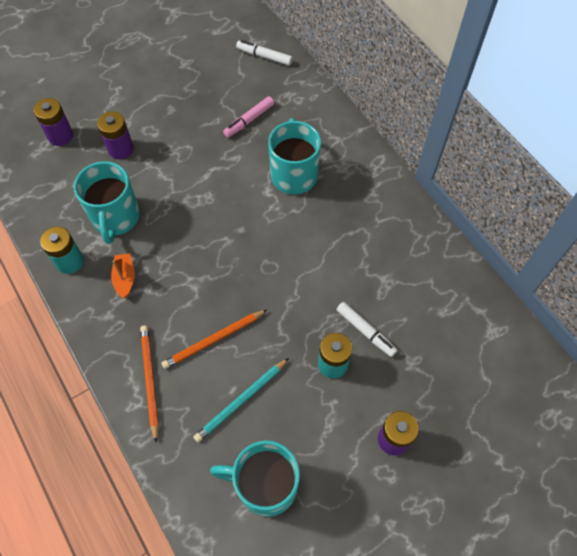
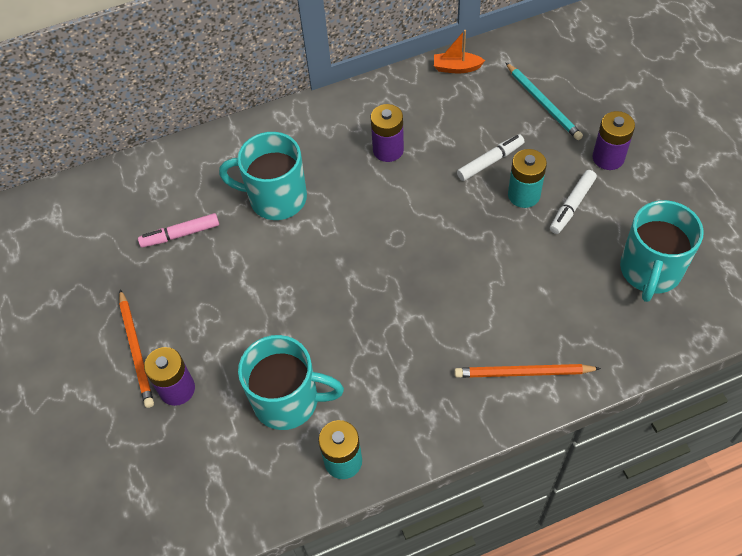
camera: 75 degrees left, 5 degrees down
purple battery [34,98,73,146] -> purple battery moved to [371,104,404,162]
orange boat [111,254,135,299] -> orange boat moved to [434,30,485,74]
orange pencil [161,309,268,369] -> orange pencil moved to [119,289,154,408]
turquoise pencil [194,358,289,442] -> turquoise pencil moved to [506,63,583,140]
pink marker [223,96,274,138] -> pink marker turned 105 degrees clockwise [138,213,219,248]
white marker [236,40,293,66] -> white marker moved to [550,170,597,234]

